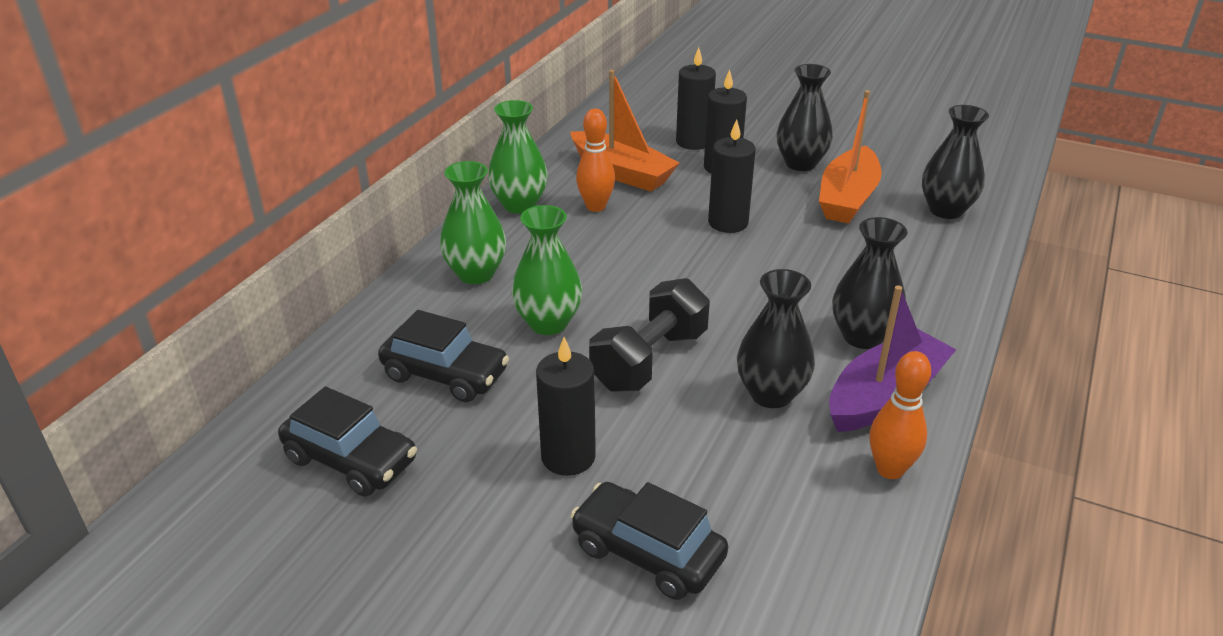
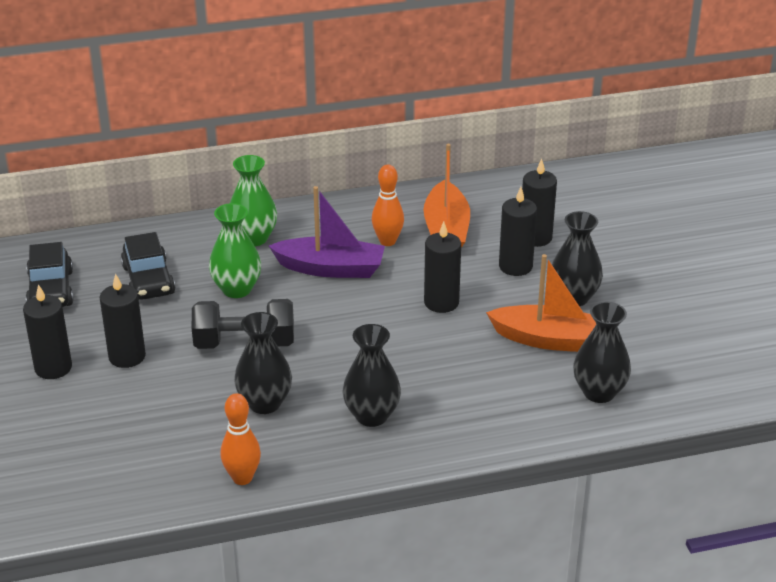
camera: 50 degrees right, 0 degrees up
green vase [488,100,548,214] -> none
black car [570,482,728,600] -> none
orange boat [819,90,882,224] -> orange boat turned 150 degrees counterclockwise [486,254,596,352]
purple boat [829,285,956,432] -> purple boat moved to [269,186,385,278]
none -> black candle [23,284,72,379]

